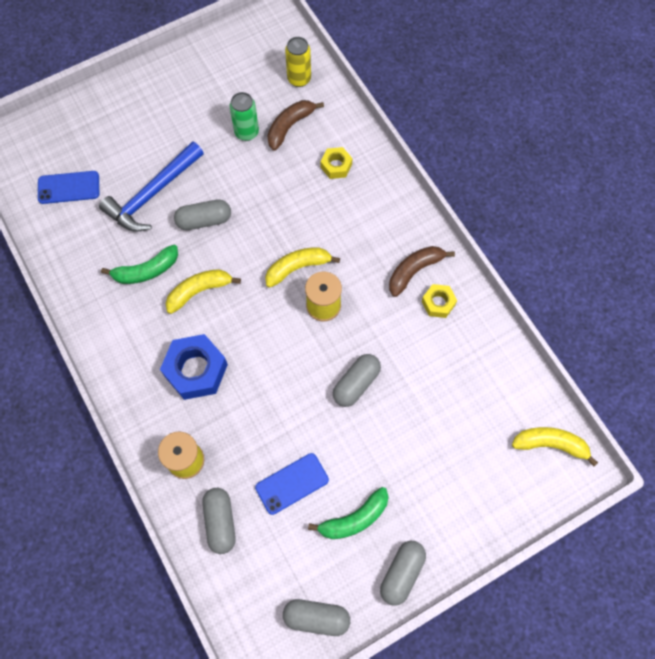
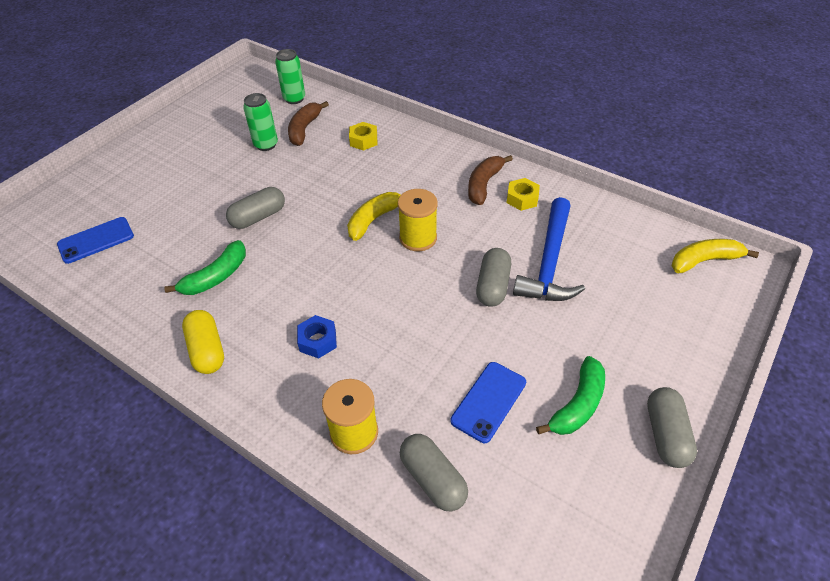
camera: 25 degrees left, 20 degrees down
blue hammer [99,141,204,232] -> blue hammer moved to [513,197,585,301]
blue nut [160,334,228,400] -> blue nut [297,315,337,359], size x0.55
yellow banana [165,269,241,314] -> none
grey capsule [283,599,350,636] -> none
yellow can [285,37,311,87] -> green can [275,49,305,104]
none -> yellow capsule [182,310,224,374]

